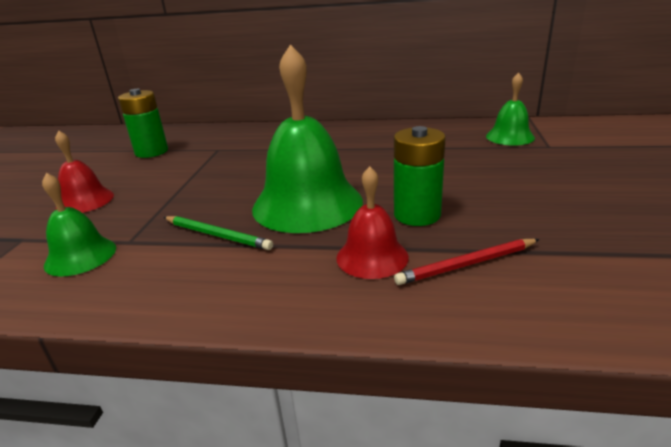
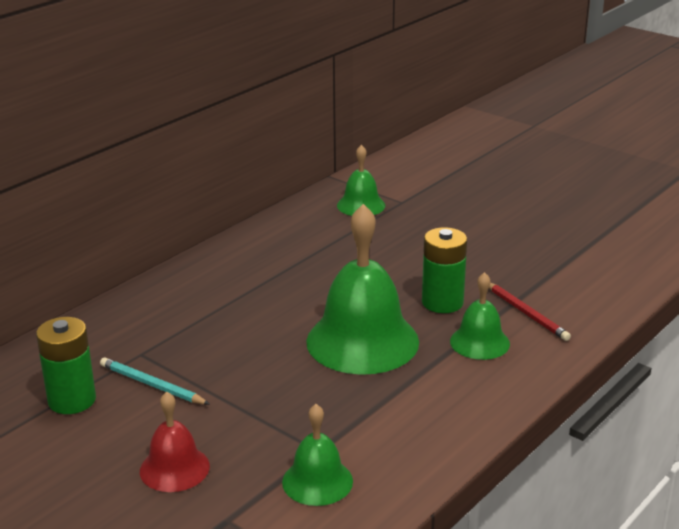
camera: 60 degrees left, 0 degrees up
green pencil [163,216,273,250] -> none
red bell [337,166,409,279] -> green bell [450,272,510,360]
red pencil [394,239,540,285] -> red pencil turned 45 degrees counterclockwise [489,283,571,341]
none -> turquoise pencil [100,357,209,405]

